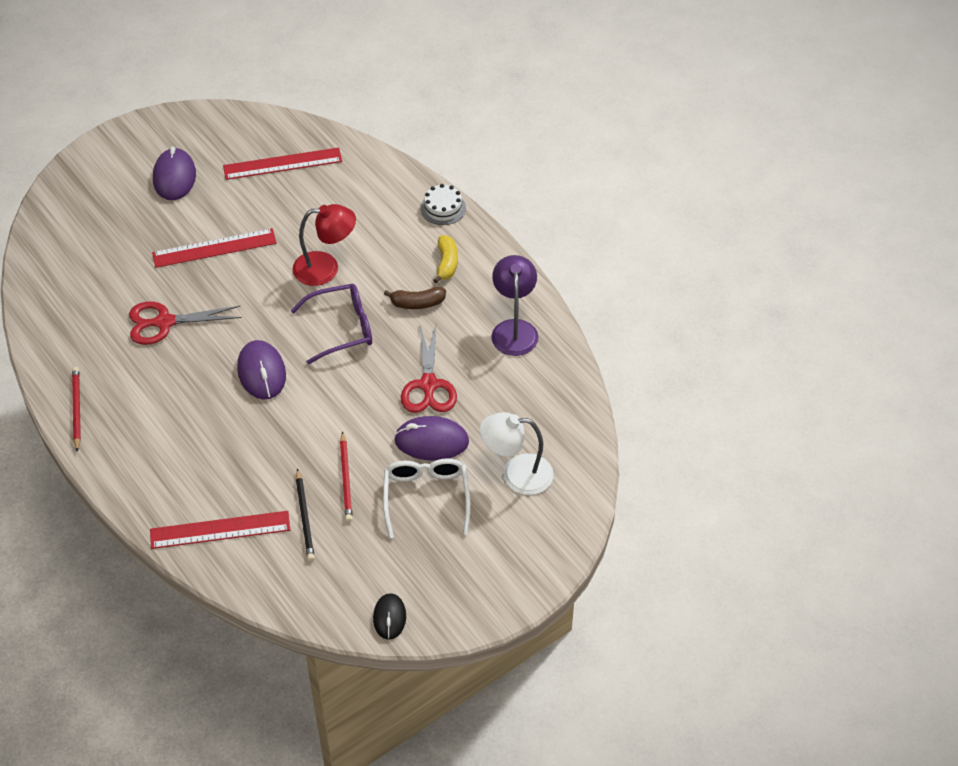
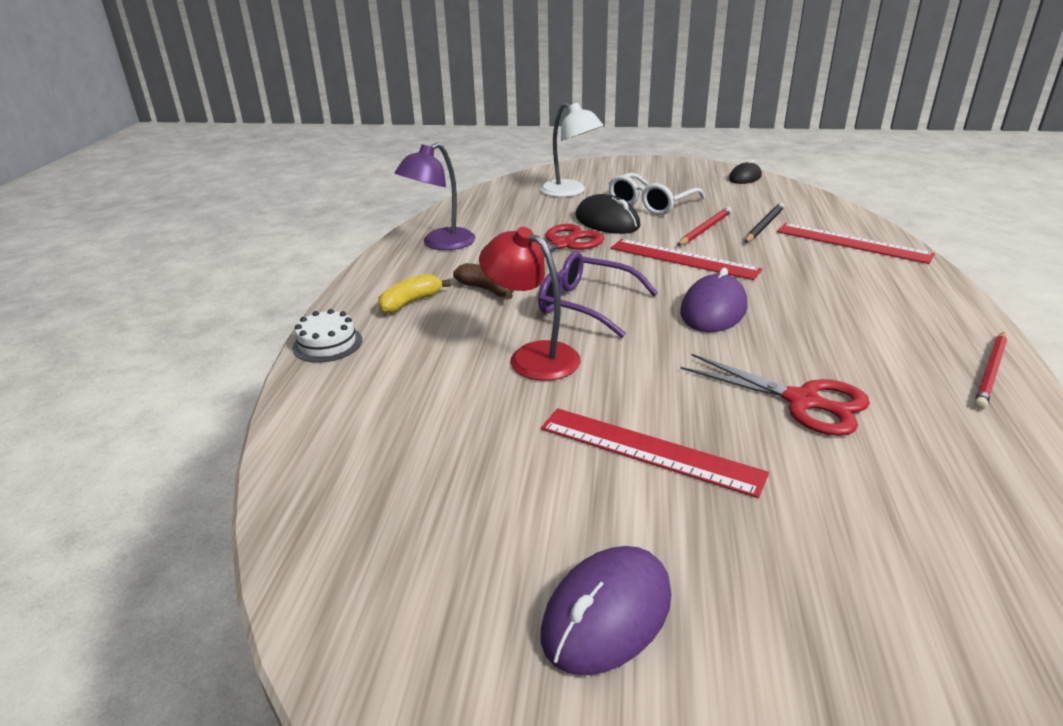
camera: 135 degrees left, 20 degrees down
red ruler [223,147,342,180] -> red ruler moved to [611,239,762,280]
purple mouse [394,416,469,461] -> black mouse [575,194,641,234]

